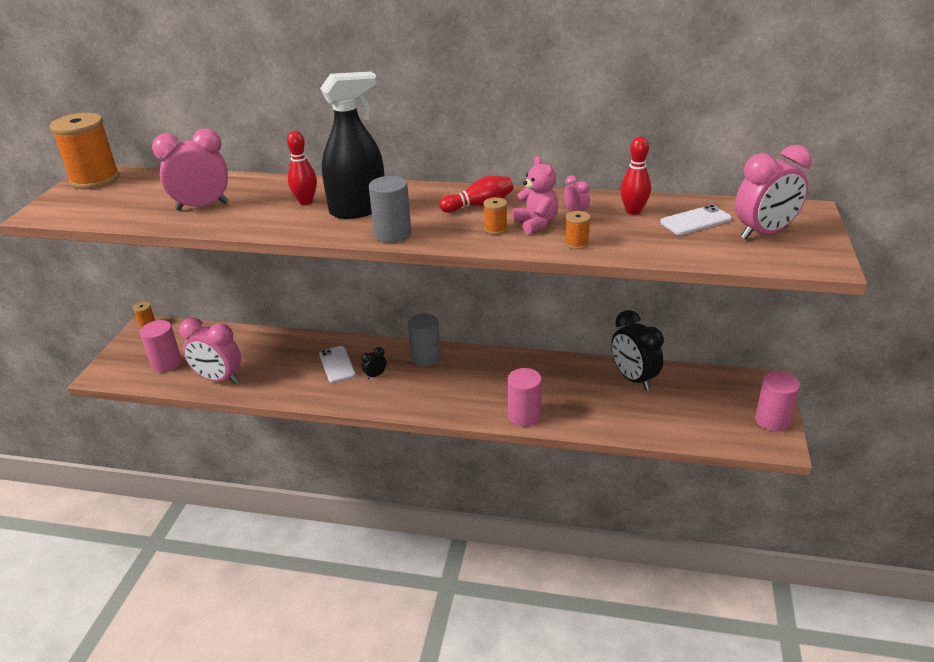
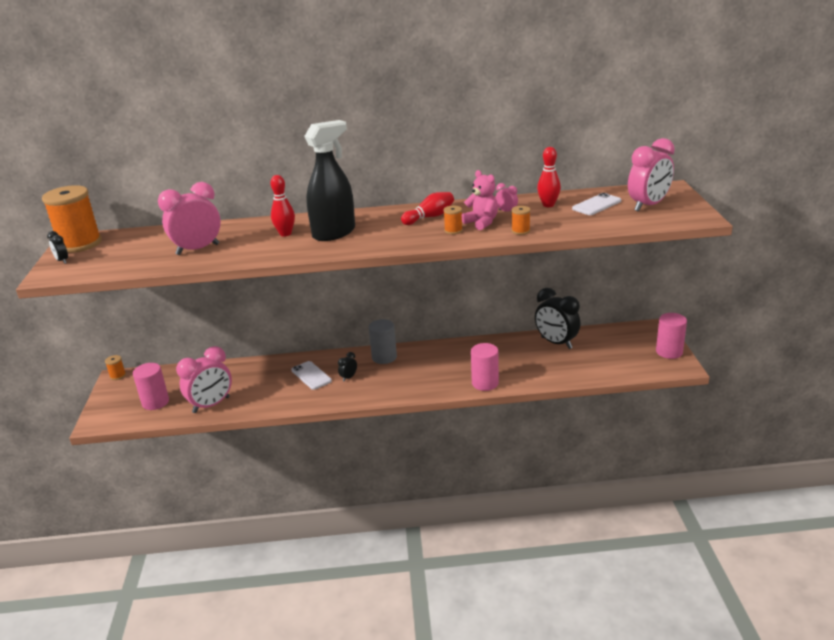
camera: 15 degrees left, 5 degrees down
pink clock [179,318,241,384] -> pink clock turned 45 degrees counterclockwise [176,346,232,413]
grey cylinder [369,176,412,243] -> none
none -> black clock [47,231,68,264]

